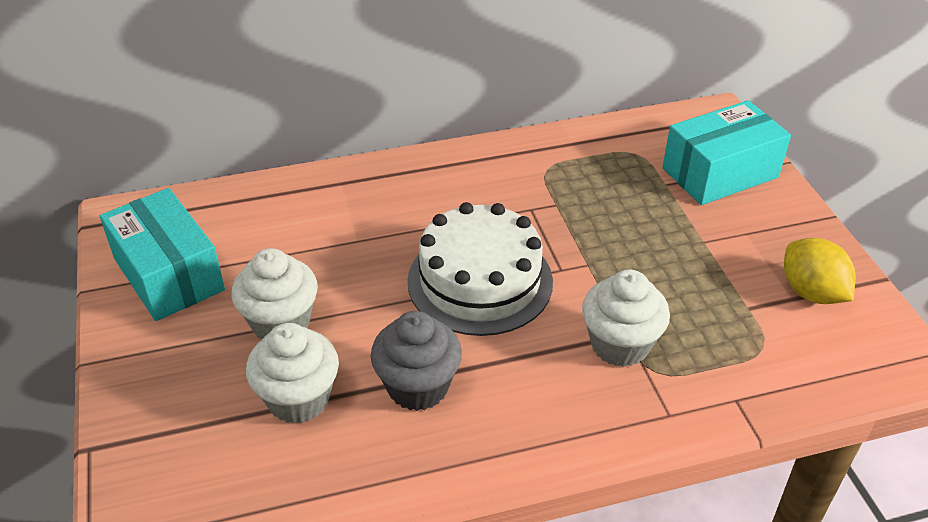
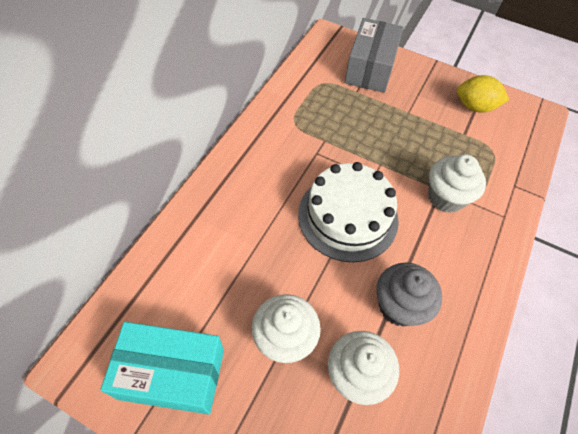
camera: 50 degrees left, 15 degrees up
turquoise box [662,100,791,205] -> grey box [345,18,403,93]

